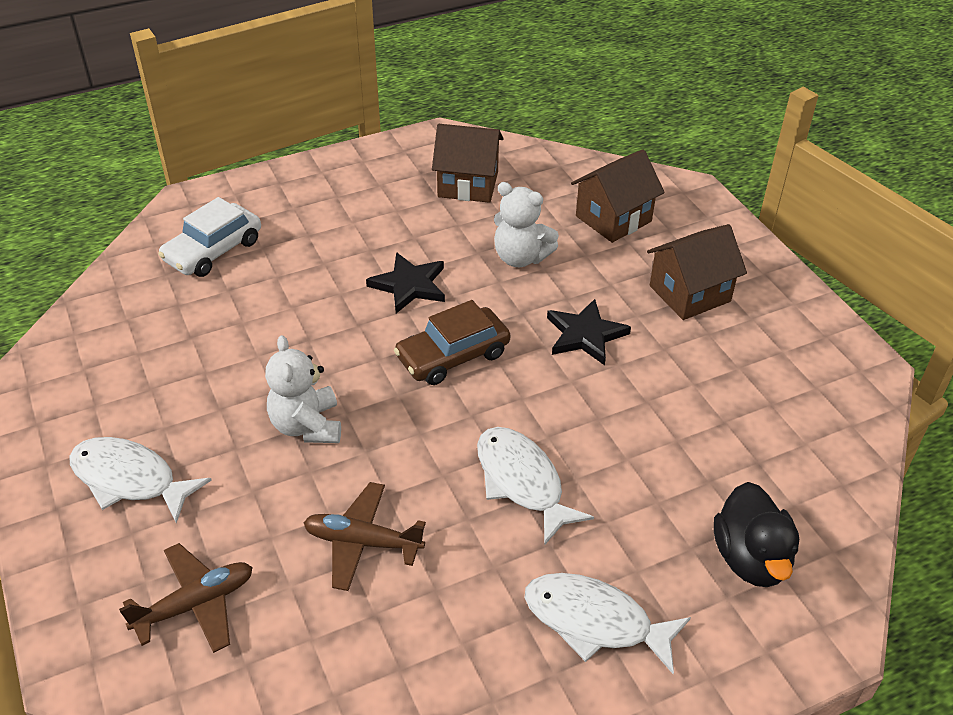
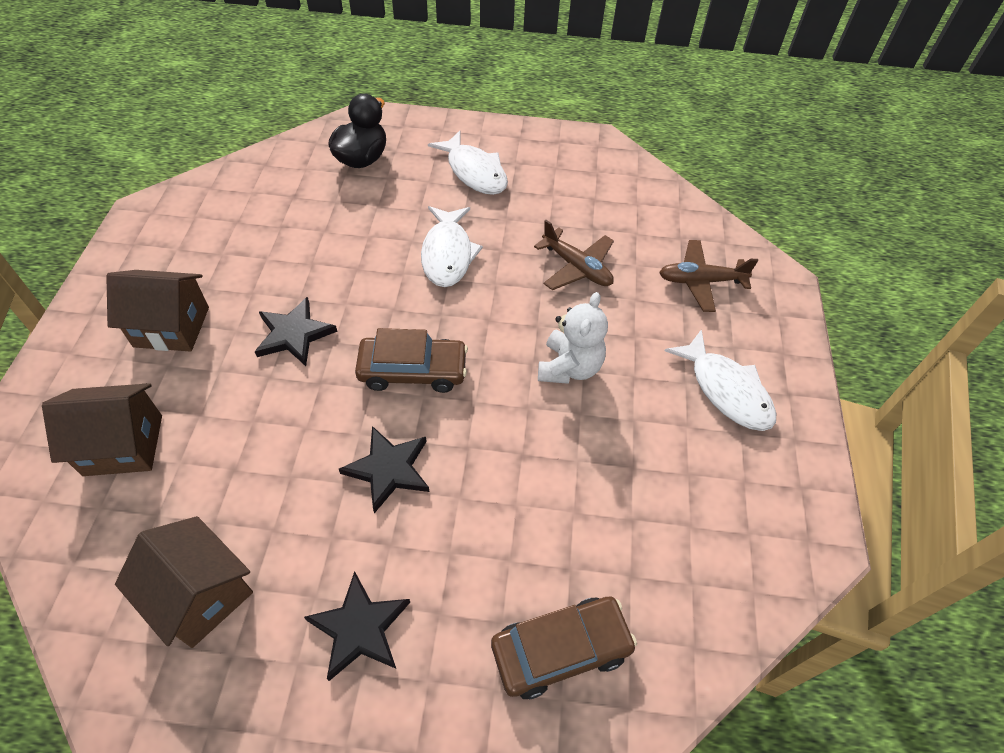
camera: 150 degrees left, 10 degrees up
white car [158,197,261,277] -> brown car [491,596,637,699]
white teddy bear [494,182,559,267] -> none
none -> black star [304,571,410,681]

